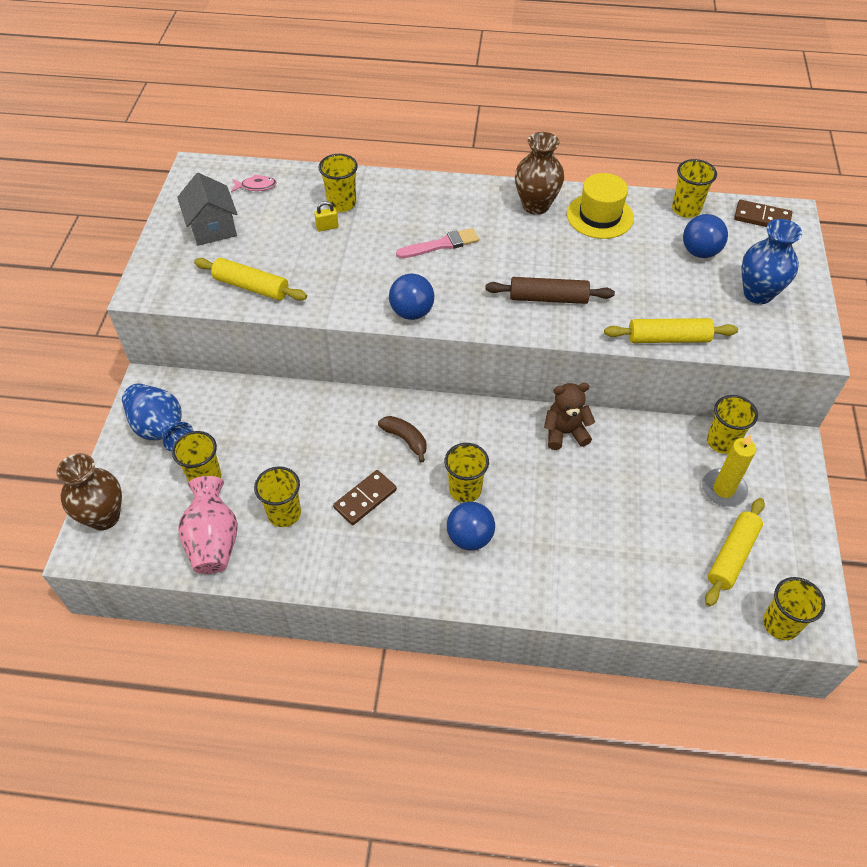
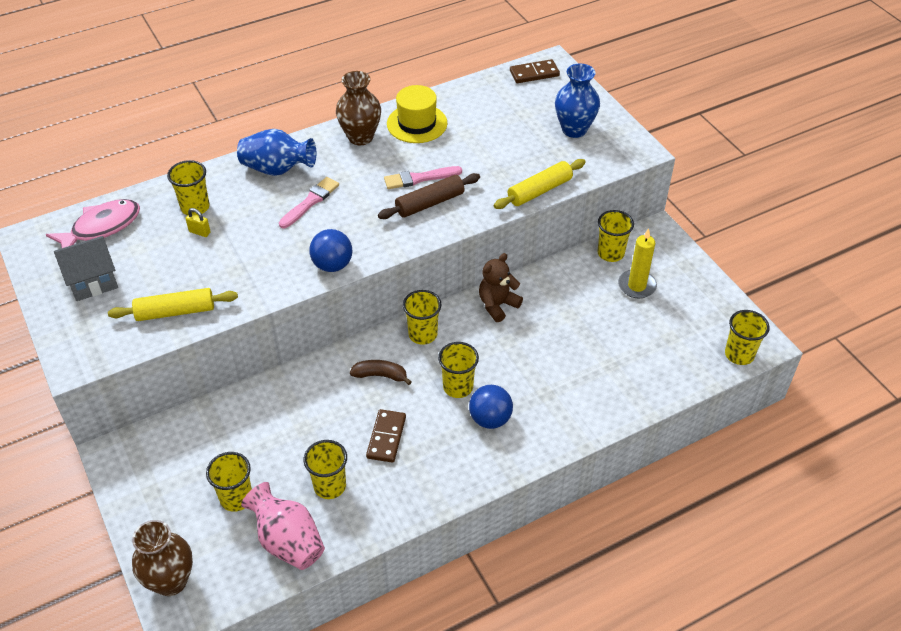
camera: 35 degrees left, 5 degrees down
blue vase [122,383,193,451] -> blue vase moved to [237,129,316,176]
grey house [177,173,237,246] -> grey house turned 60 degrees counterclockwise [54,236,118,301]
pink fish [231,174,277,192] -> pink fish [46,199,140,248], size x1.99
yellow padlock [314,201,339,231] -> yellow padlock turned 75 degrees clockwise [186,208,211,237]
yellow cup [672,159,717,218] -> yellow cup moved to [403,290,442,345]
blue ball [683,214,728,258] -> none
yellow rolling pin [705,498,765,606] -> none
none -> pink brush [384,166,462,189]

